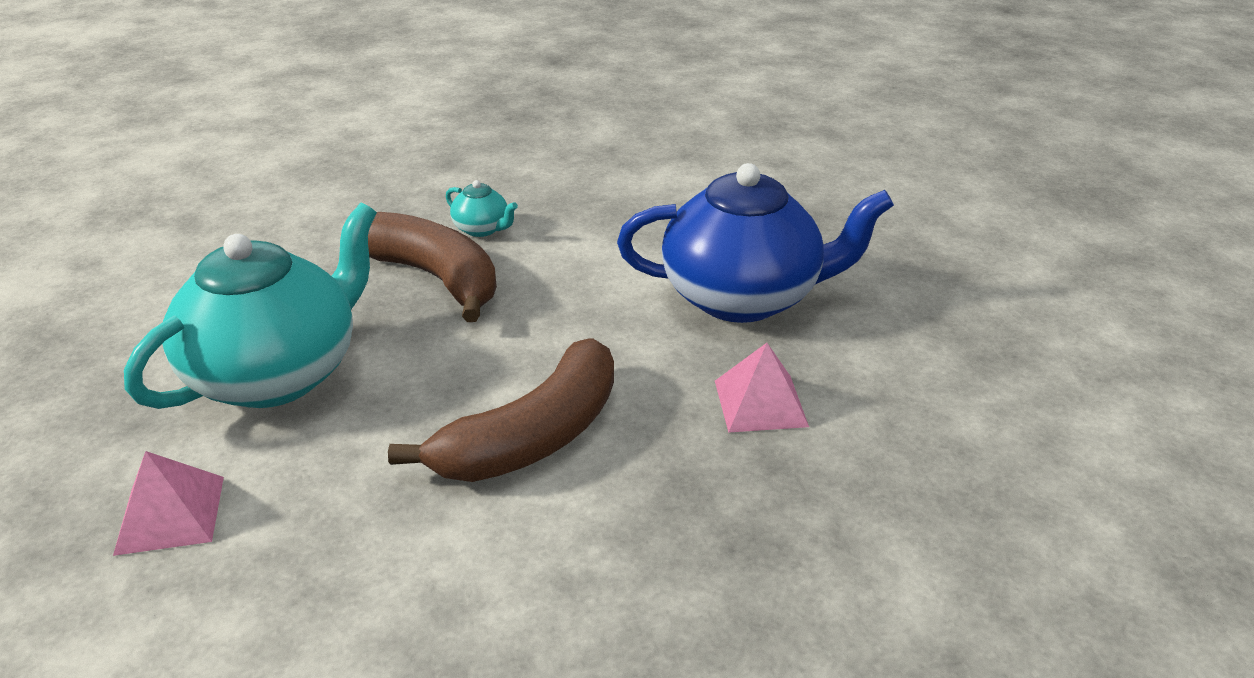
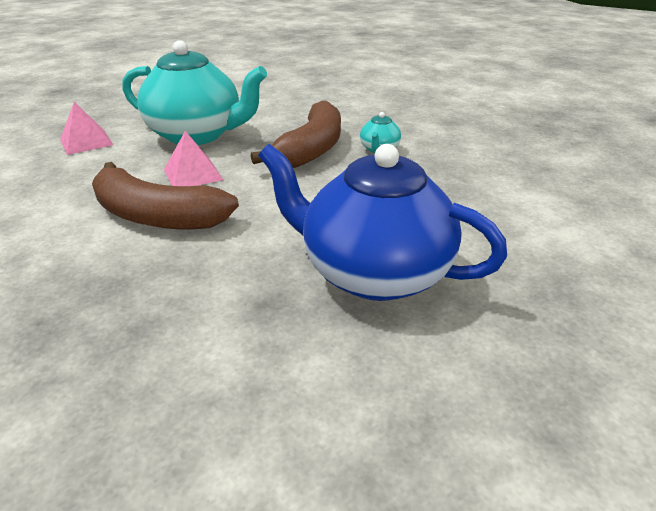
camera: 70 degrees right, 0 degrees up
blue teapot [617,163,894,323] -> blue teapot turned 135 degrees clockwise [258,144,507,301]
pink pyramid [715,343,809,433] -> pink pyramid moved to [164,131,223,186]

